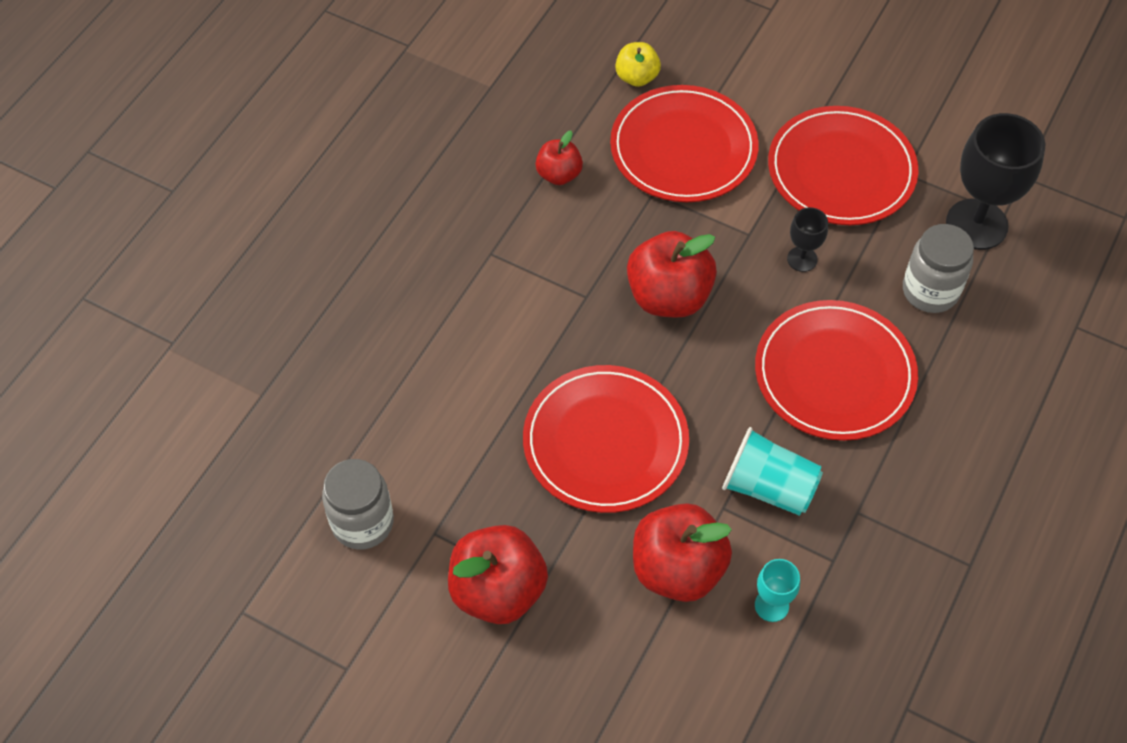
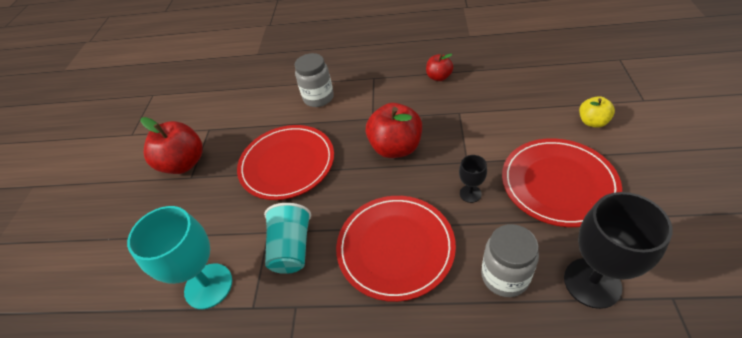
camera: 70 degrees right, 10 degrees down
grey jar [322,459,394,549] -> grey jar moved to [295,53,334,107]
red plate [610,85,759,202] -> none
yellow apple [615,42,661,87] -> yellow apple moved to [579,96,615,128]
red apple [633,503,732,602] -> none
turquoise goblet [755,559,800,622] -> turquoise goblet [127,206,232,309], size x2.06

